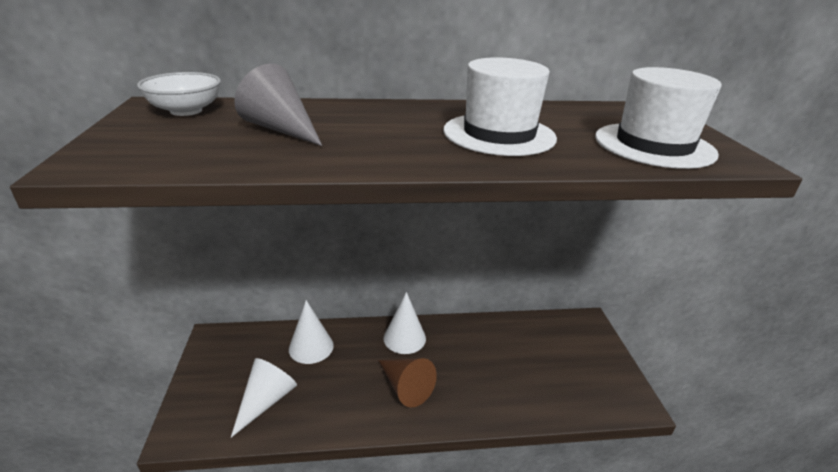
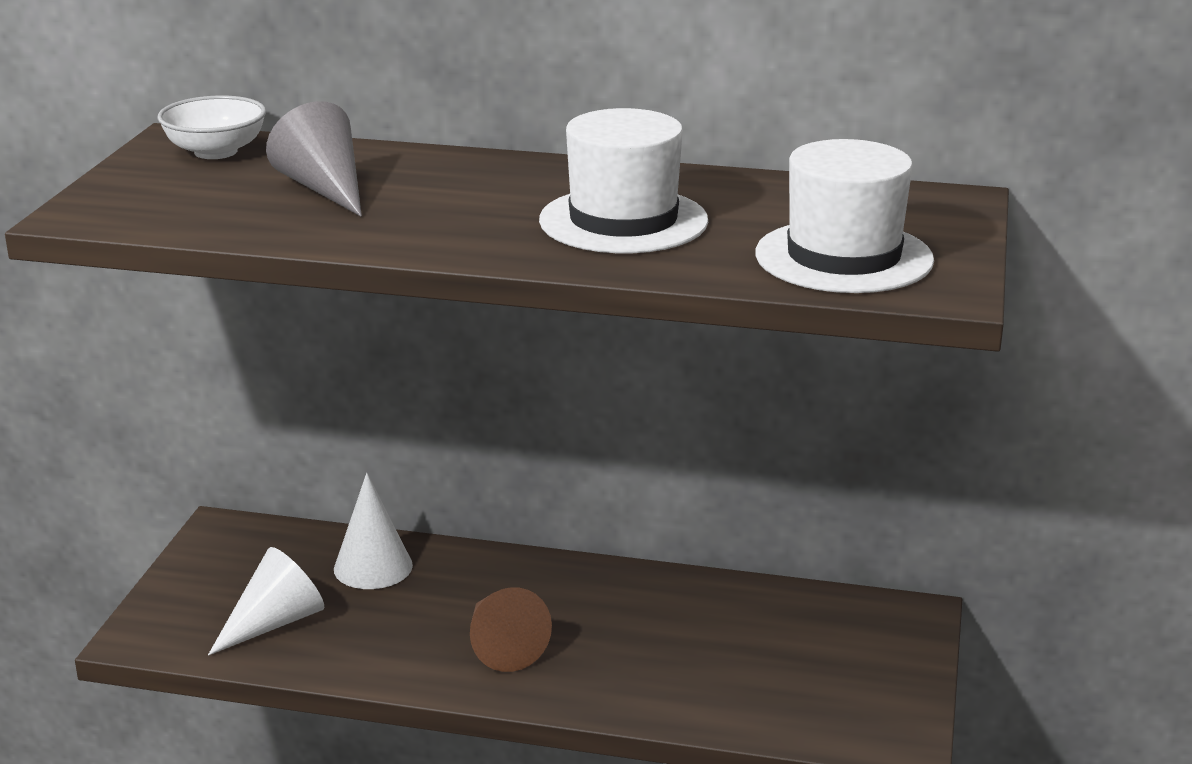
camera: 20 degrees right, 5 degrees down
white cone [383,292,426,354] -> none

